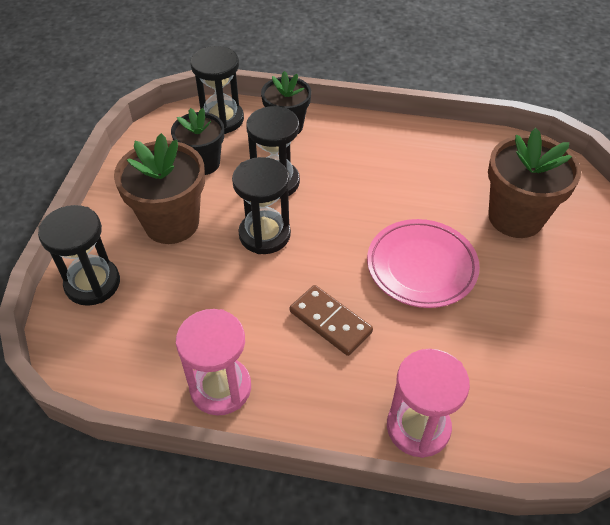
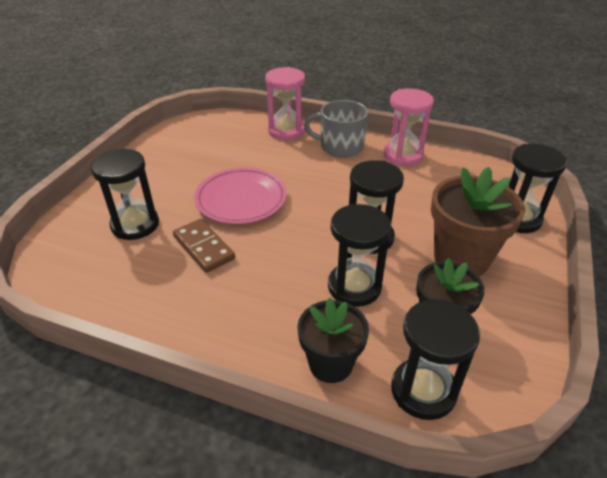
camera: 170 degrees left, 10 degrees down
brown domino [290,285,373,356] -> brown domino moved to [173,219,235,273]
brown flower pot [488,128,581,238] -> black hourglass [90,149,159,240]
none -> grey mug [304,100,368,158]

